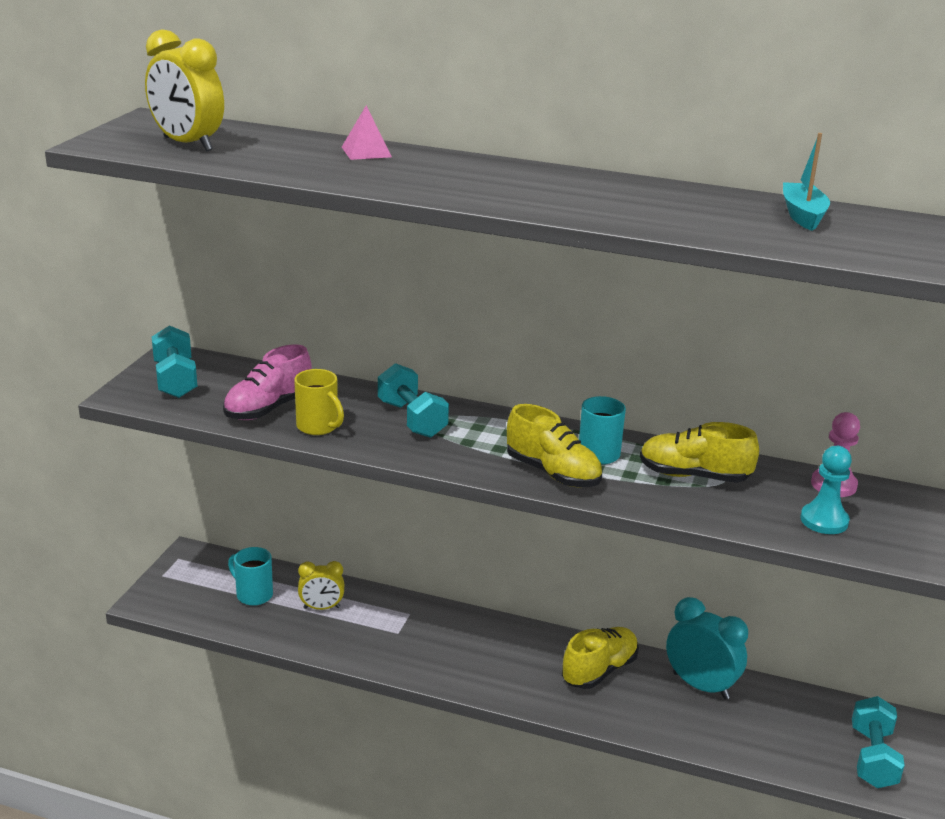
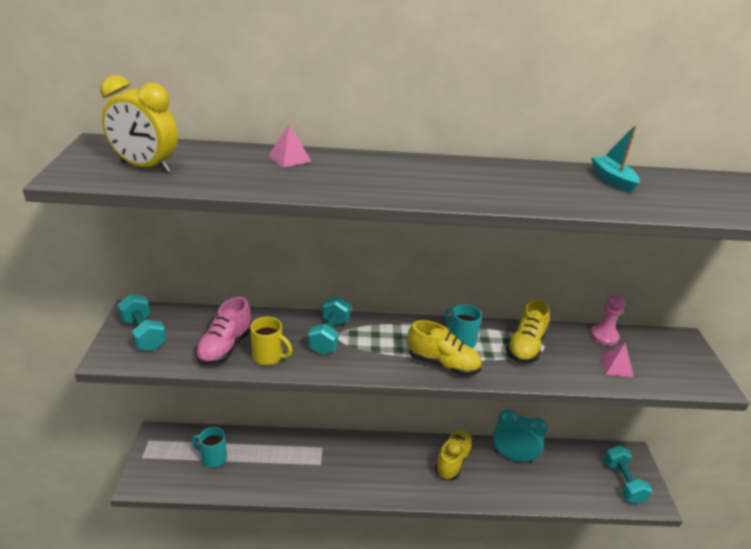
camera: 20 degrees left, 5 degrees up
yellow clock [298,561,344,610] -> none
turquoise dumbbell [378,363,449,438] -> turquoise dumbbell turned 60 degrees clockwise [308,296,351,355]
yellow shoe [640,422,759,483] -> yellow shoe turned 60 degrees counterclockwise [506,299,550,363]
turquoise pawn [800,446,852,534] -> pink pyramid [599,343,634,377]

